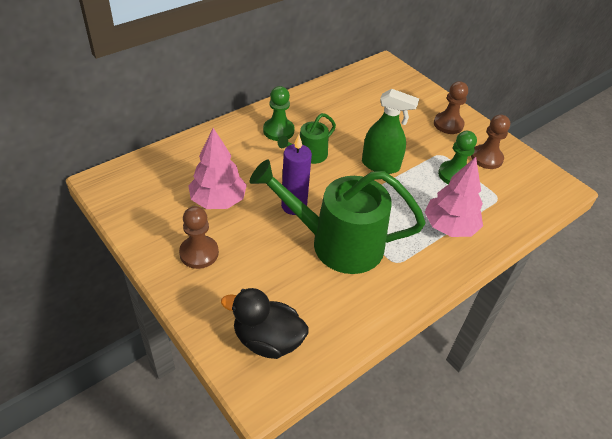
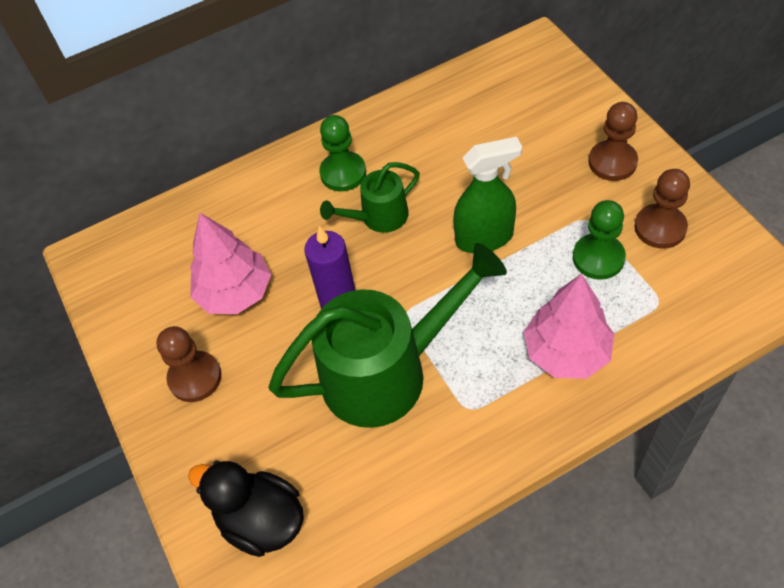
camera: 20 degrees right, 10 degrees up
green watering can [250,160,426,274] -> green watering can turned 135 degrees clockwise [268,243,507,428]
green spray bottle [362,89,419,174] -> green spray bottle turned 45 degrees counterclockwise [453,137,522,253]

